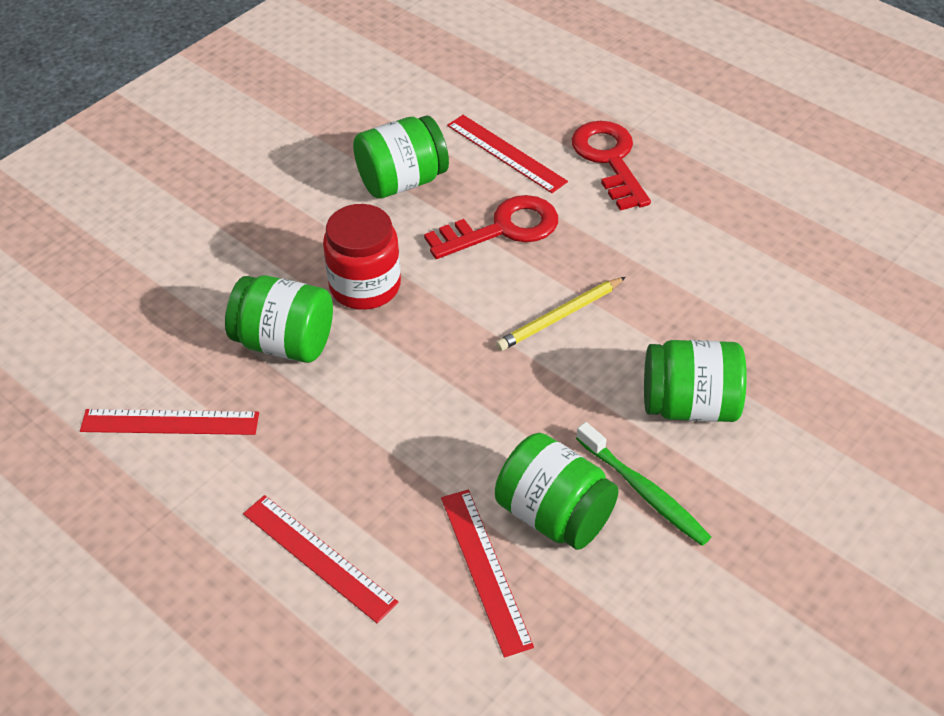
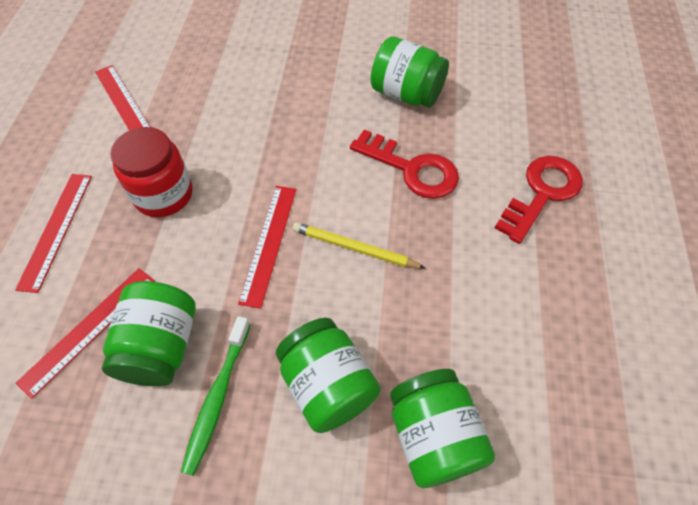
camera: 55 degrees right, 10 degrees up
green jar [225,275,333,363] -> green jar moved to [390,369,495,488]
red jar [323,204,401,310] -> red jar moved to [111,127,192,217]
red ruler [447,115,568,193] -> red ruler moved to [238,186,296,309]

